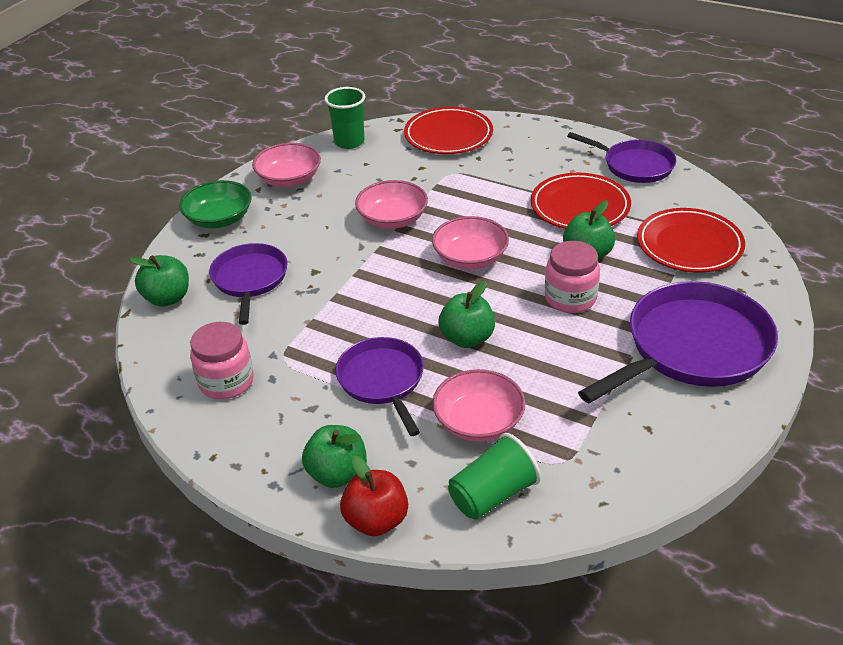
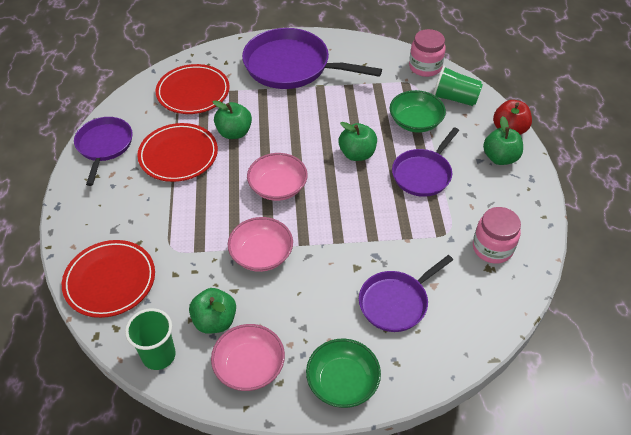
camera: 125 degrees left, 10 degrees up
green apple [129,255,189,307] -> green apple moved to [189,288,236,334]
pink bowl [432,369,526,442] -> green bowl [390,90,446,133]
pink jar [545,241,600,313] -> pink jar moved to [409,29,446,77]

